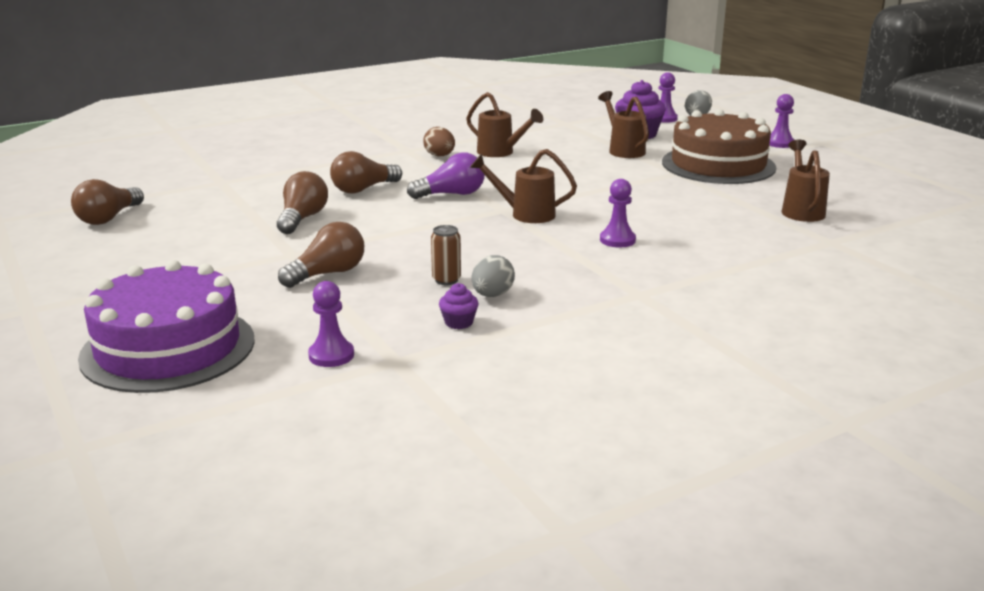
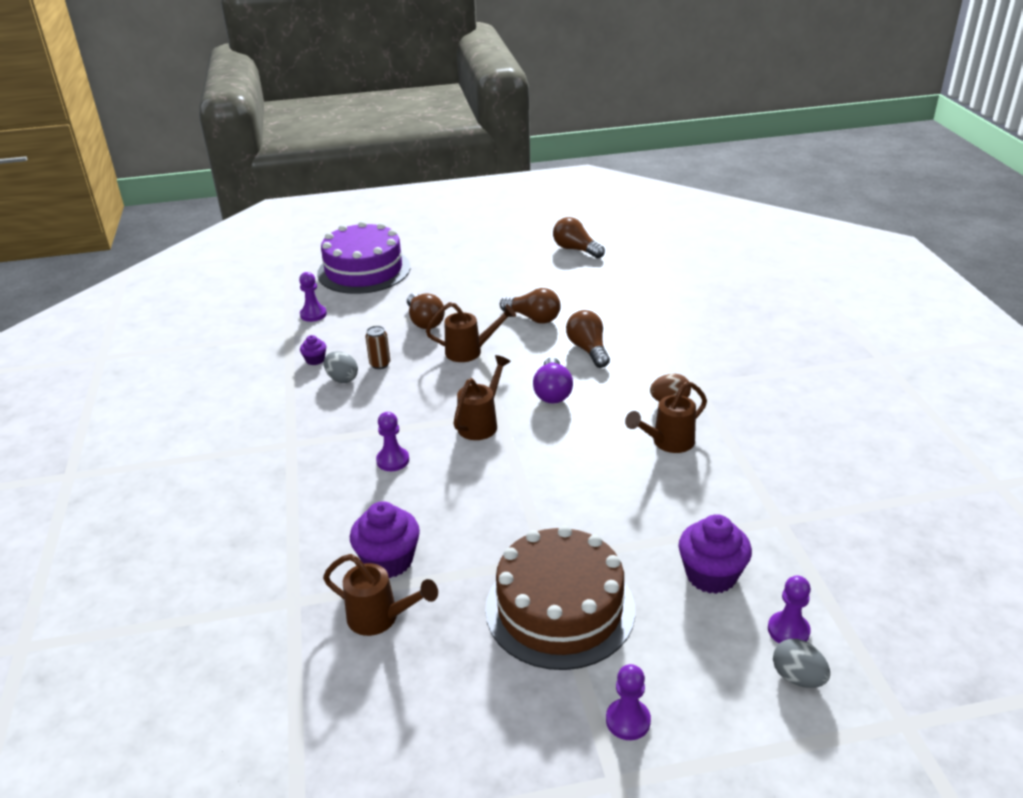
camera: 110 degrees right, 10 degrees up
brown watering can [598,91,649,158] -> brown watering can moved to [426,302,516,362]
none -> purple cupcake [350,501,420,578]

